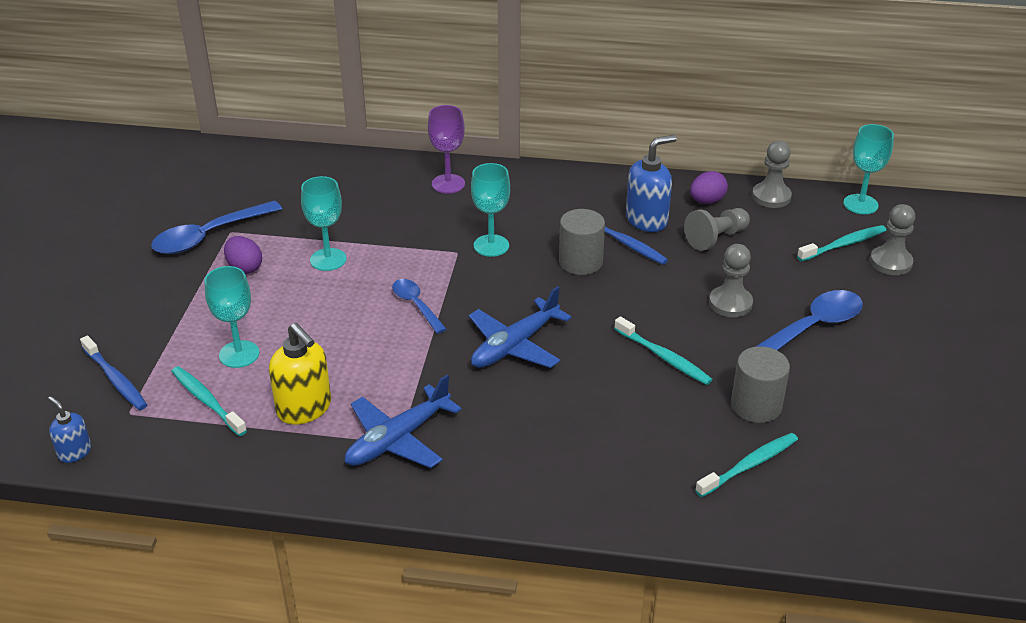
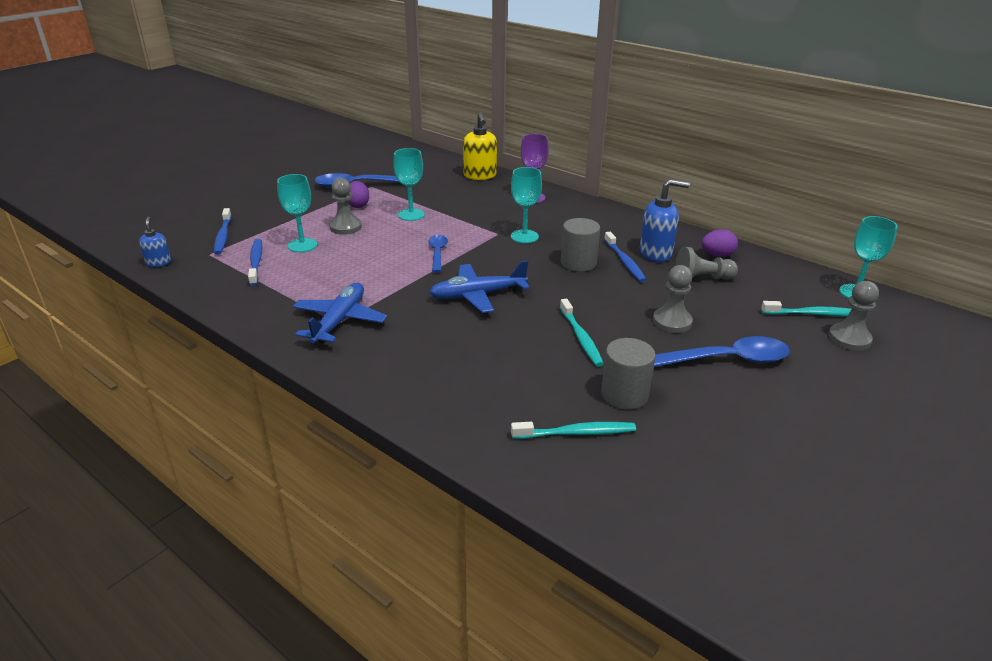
camera: 30 degrees right, 5 degrees down
turquoise toothbrush [171,366,247,436] -> blue toothbrush [248,239,262,286]
yellow soap dispenser [269,323,331,425] -> yellow soap dispenser moved to [463,112,497,180]
blue plane [345,375,462,468] -> blue plane turned 120 degrees clockwise [292,283,387,344]
grey pawn [752,141,792,208] -> grey pawn moved to [329,178,362,235]

